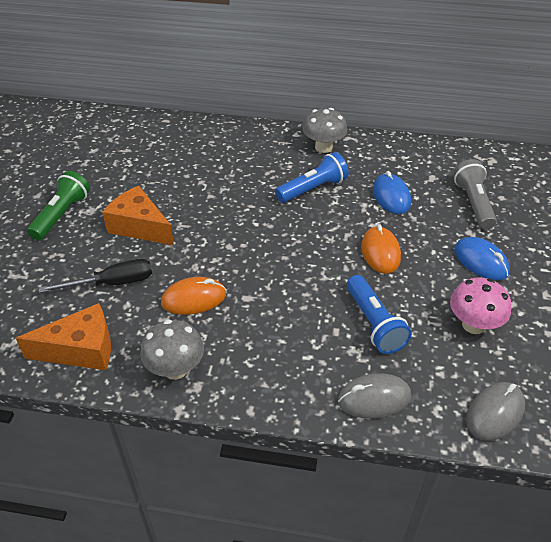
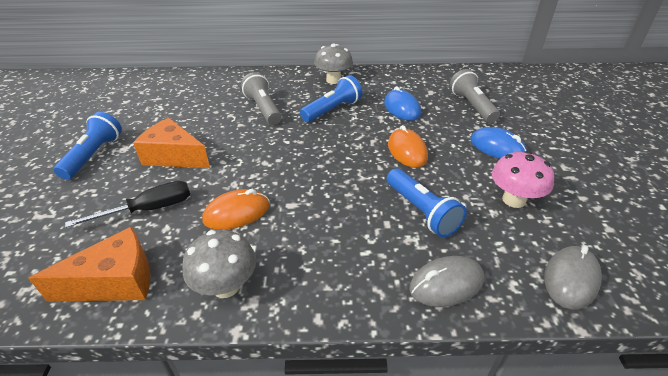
camera: 10 degrees left, 5 degrees down
green flashlight [27,171,90,240] -> blue flashlight [54,112,122,180]
none -> grey flashlight [241,72,281,125]

